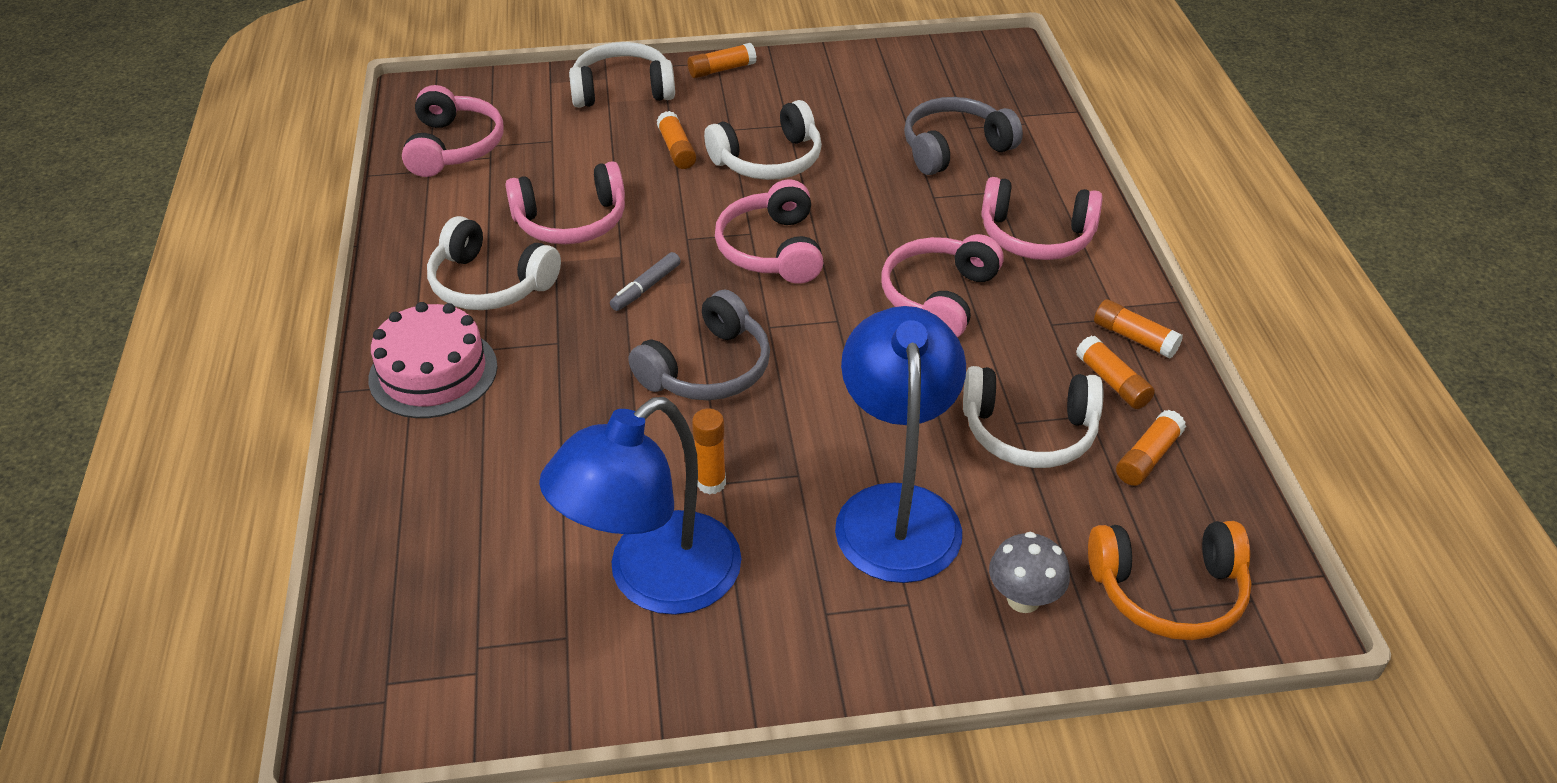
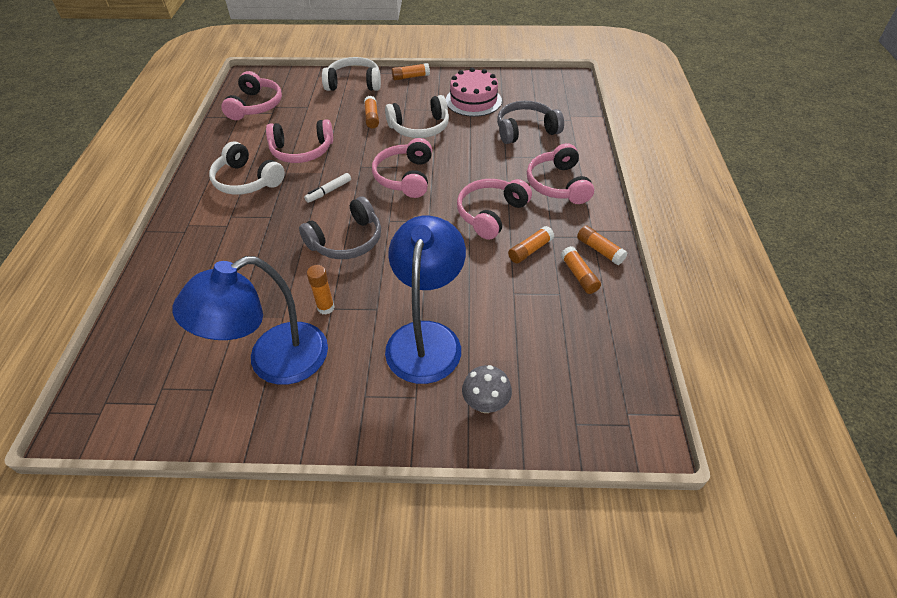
camera: 10 degrees right, 5 degrees up
pink cake [368,302,497,418] -> pink cake moved to [446,68,502,117]
grey marker [610,252,681,311] -> white marker [304,173,351,203]
white headphones [963,366,1103,468] -> none
pink headphones [981,177,1103,260] -> pink headphones turned 60 degrees clockwise [527,143,594,204]
orange headphones [1088,521,1252,640] -> none
orange glue stick [1116,410,1186,486] -> orange glue stick moved to [508,226,554,263]

